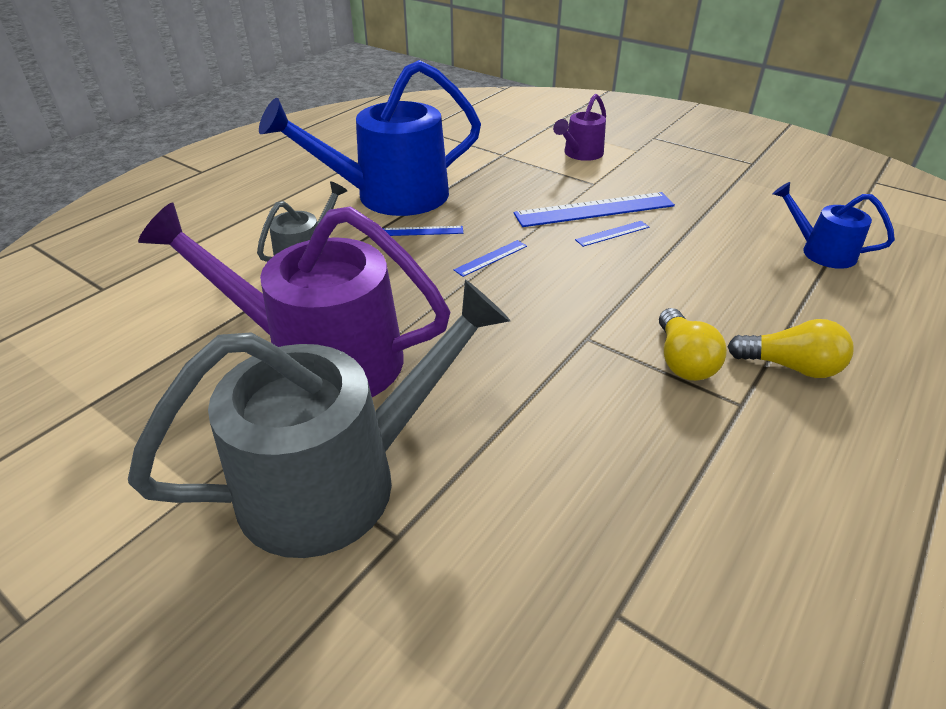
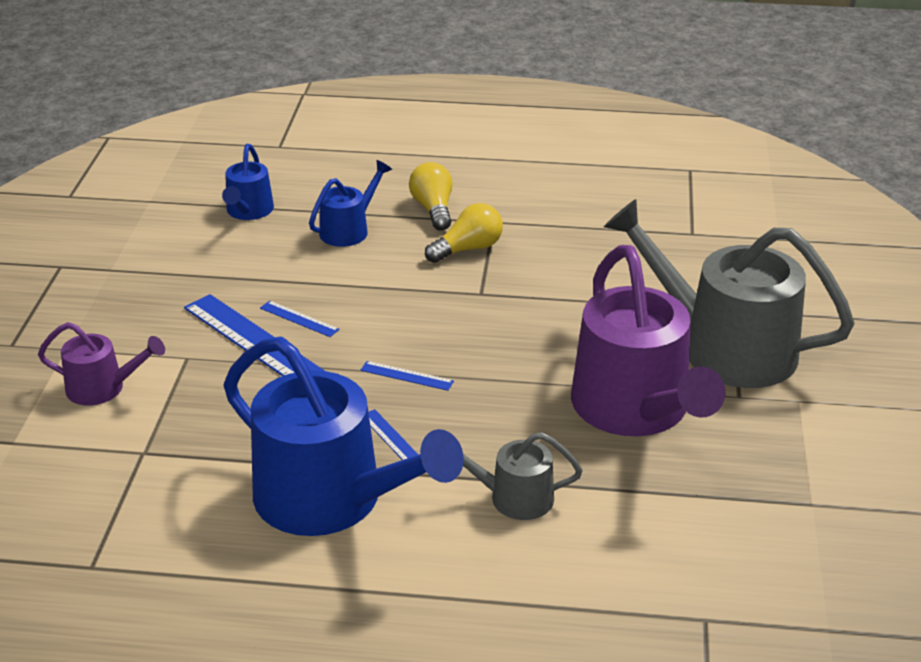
camera: 120 degrees left, 5 degrees down
none -> blue watering can [309,160,392,247]

